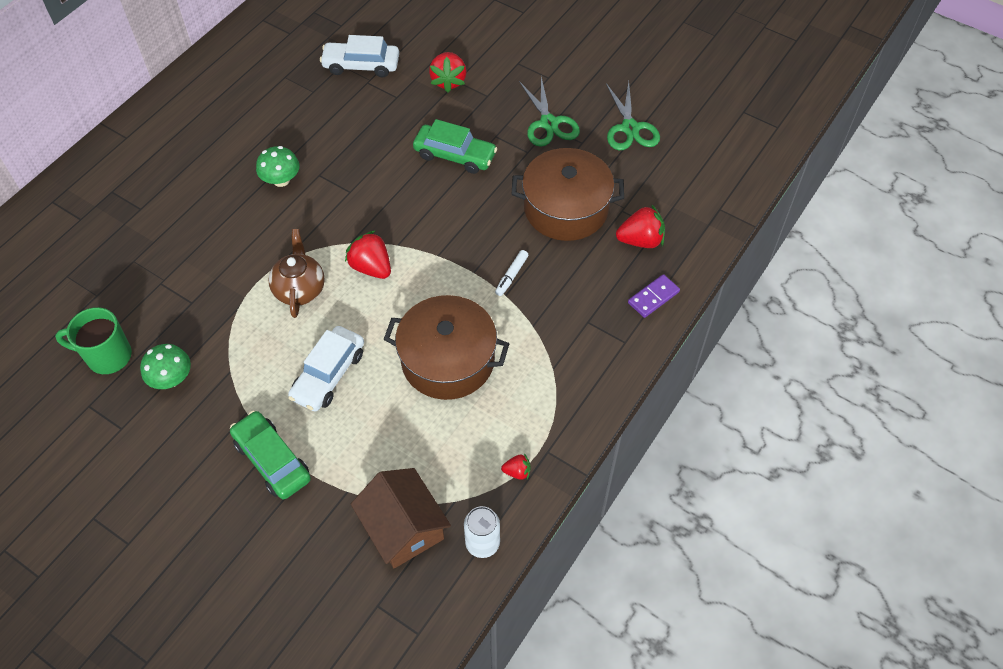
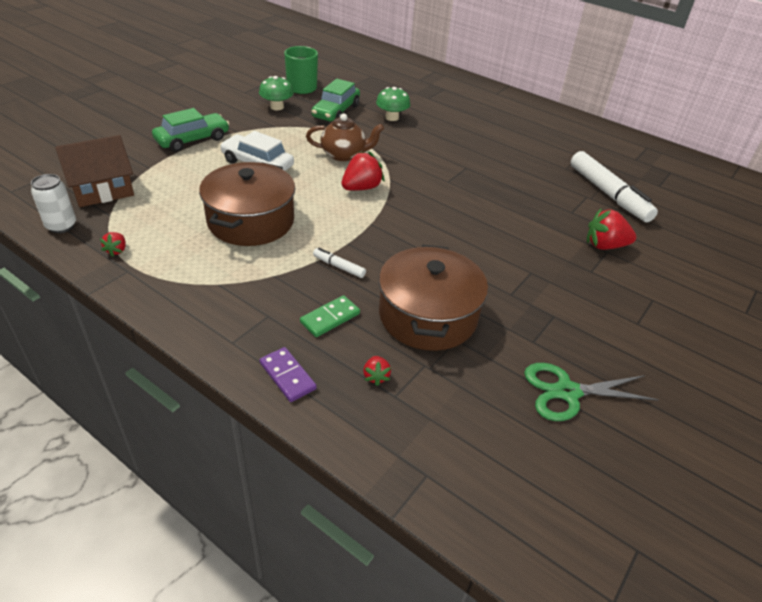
camera: 90 degrees right, 15 degrees down
green mushroom [256,146,300,187] -> green mushroom moved to [376,87,410,121]
white car [320,35,399,77] -> white marker [571,151,658,222]
green car [413,119,497,174] -> green car moved to [311,79,360,121]
green scissors [519,77,580,147] -> none
red strawberry [616,204,665,248] -> red strawberry [363,356,391,386], size x0.53
none -> green domino [300,295,360,337]

